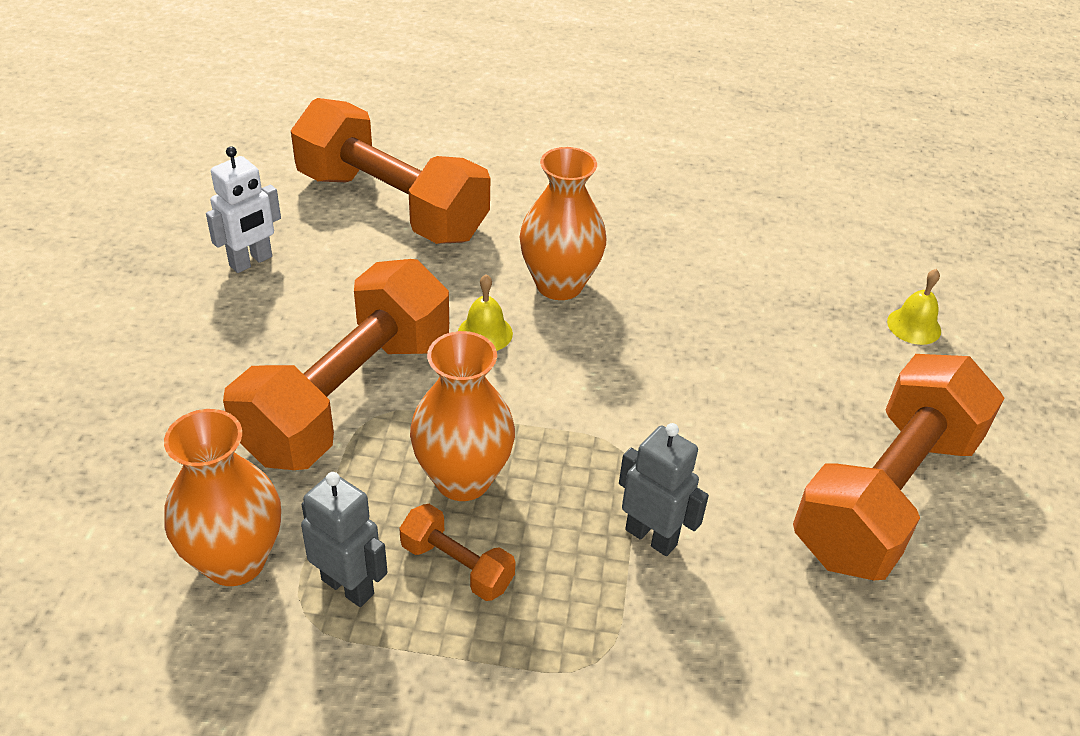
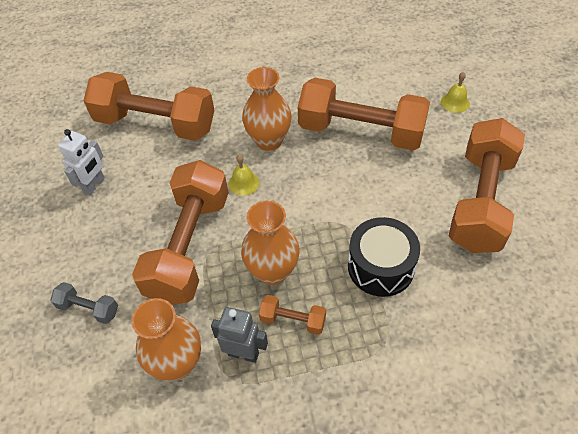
camera: 15 degrees left, 10 degrees up
grey robot [619,423,709,556] -> black drum [348,217,420,297]
none -> grey dumbbell [50,282,118,324]
none -> orange dumbbell [298,78,430,150]

